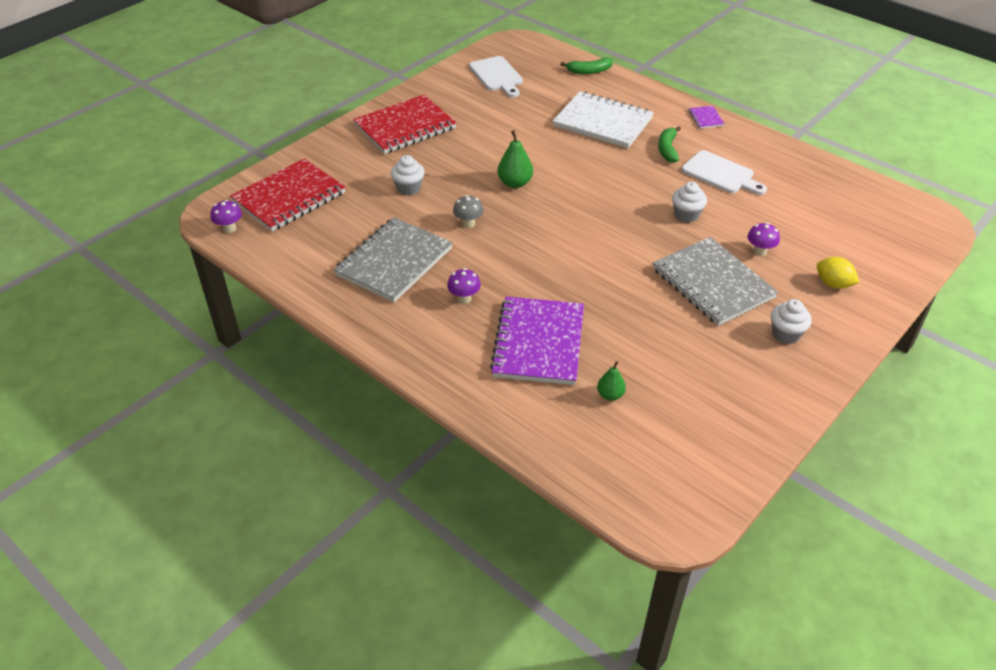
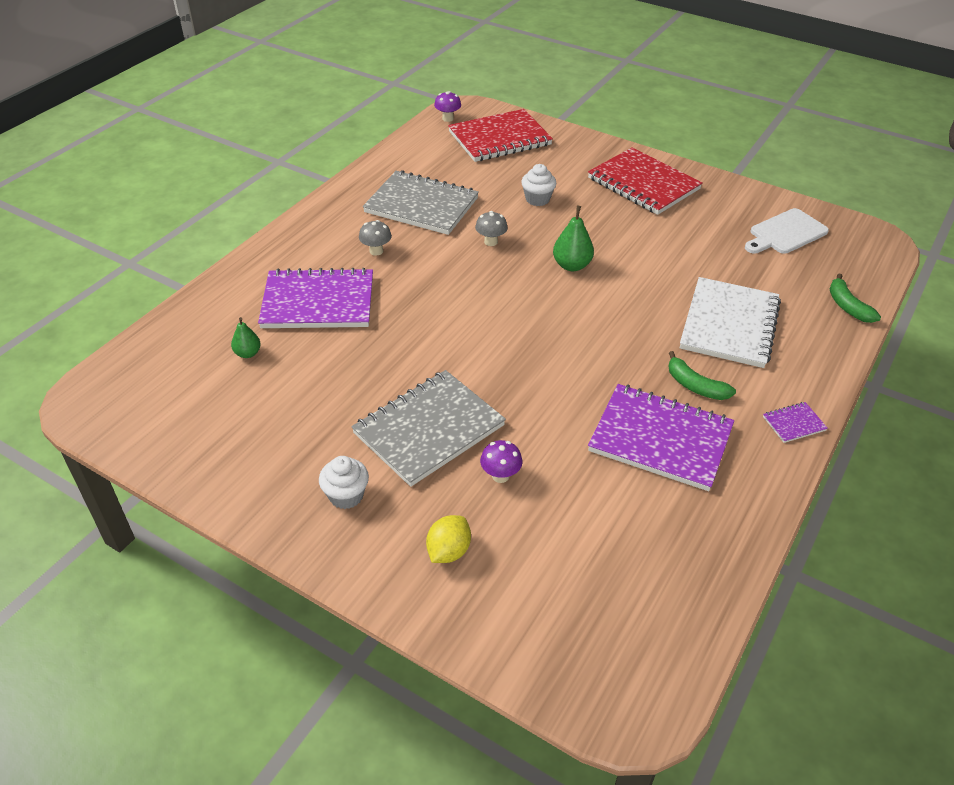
camera: 80 degrees right, 0 degrees up
red notebook [230,158,346,232] -> red notebook turned 60 degrees counterclockwise [448,109,553,162]
purple mushroom [447,268,481,304] -> grey mushroom [359,220,392,256]
green banana [658,126,681,163] -> green banana turned 135 degrees counterclockwise [668,351,736,400]
white cupcake [672,182,707,223] -> none
white cutting board [682,150,767,195] -> purple notebook [588,384,734,491]

